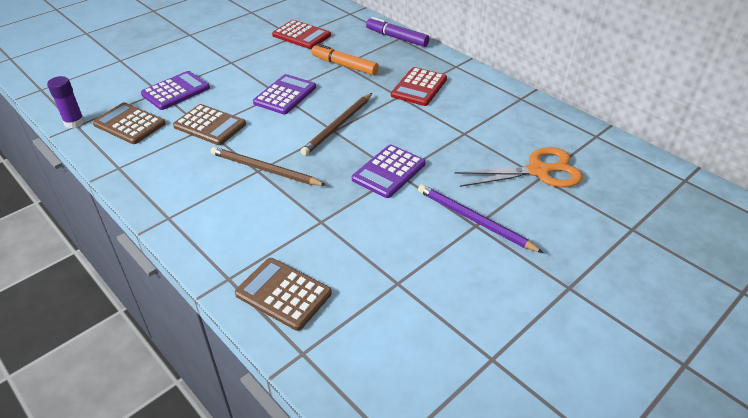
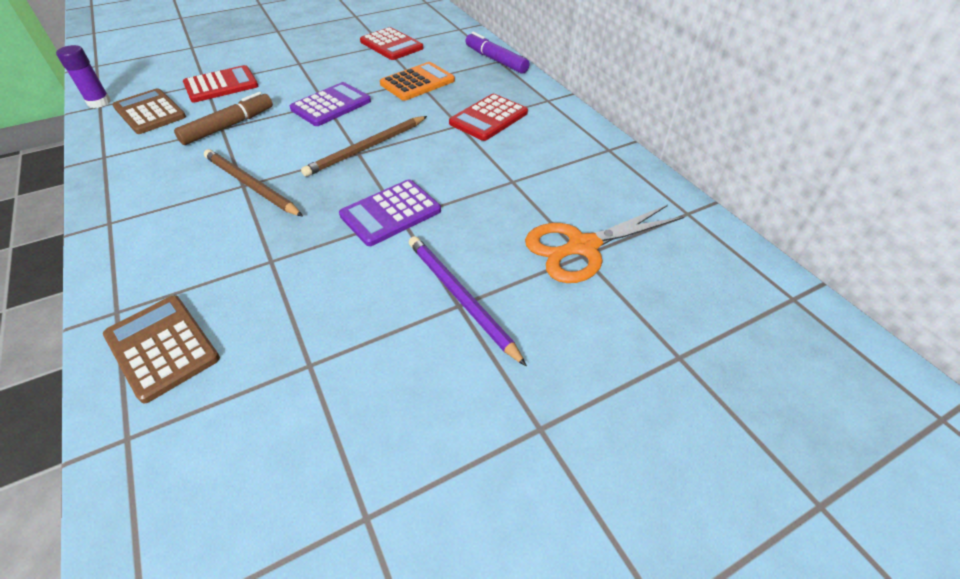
camera: 15 degrees right, 5 degrees up
purple calculator [141,71,210,110] -> red calculator [183,65,258,102]
brown calculator [173,104,246,145] -> brown marker [174,92,273,145]
orange marker [311,44,379,75] -> orange calculator [380,62,455,101]
orange scissors [455,147,583,187] -> orange scissors turned 150 degrees clockwise [525,205,684,283]

